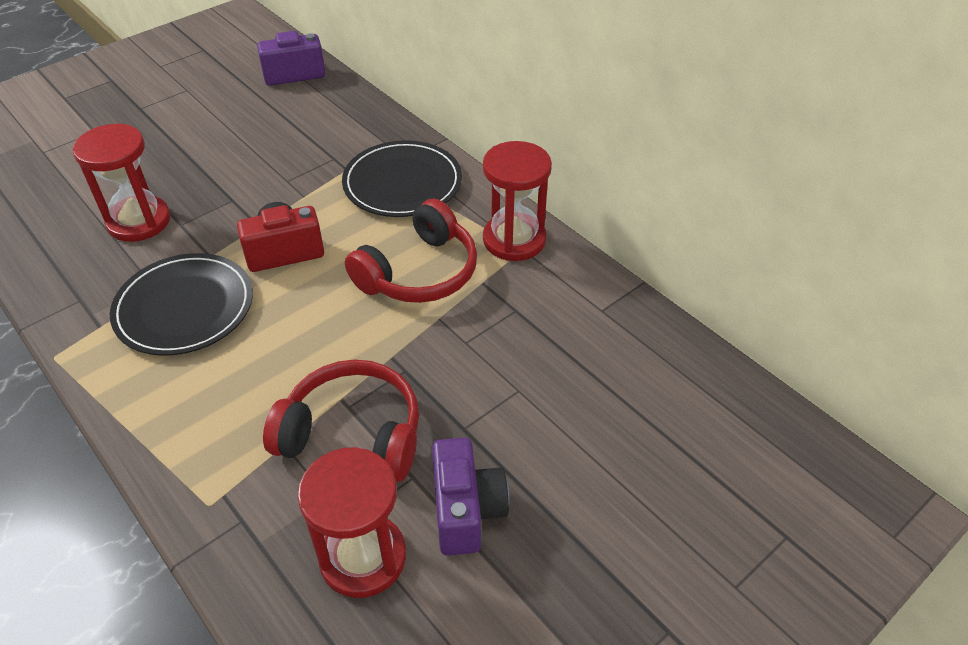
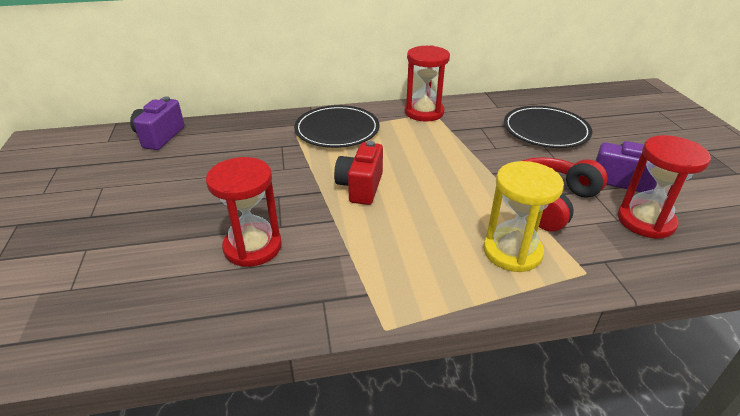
camera: 60 degrees left, 10 degrees down
black plate [110,253,253,356] -> black plate moved to [504,106,592,148]
red headphones [345,199,477,303] -> none
none -> yellow hourglass [483,161,564,272]

